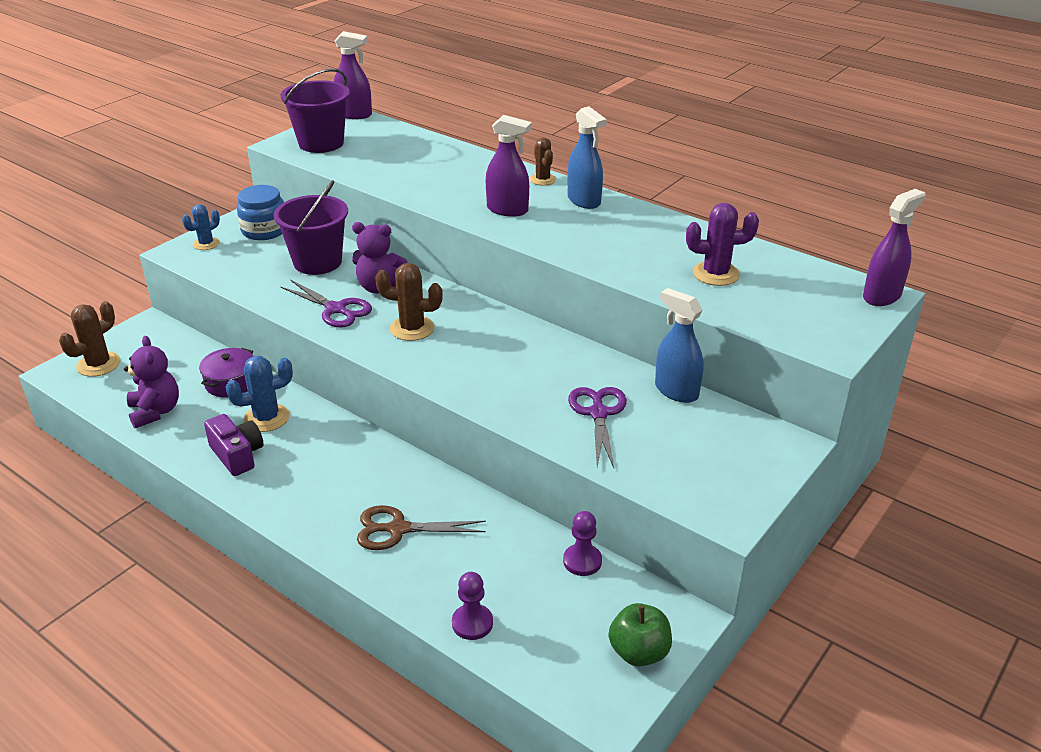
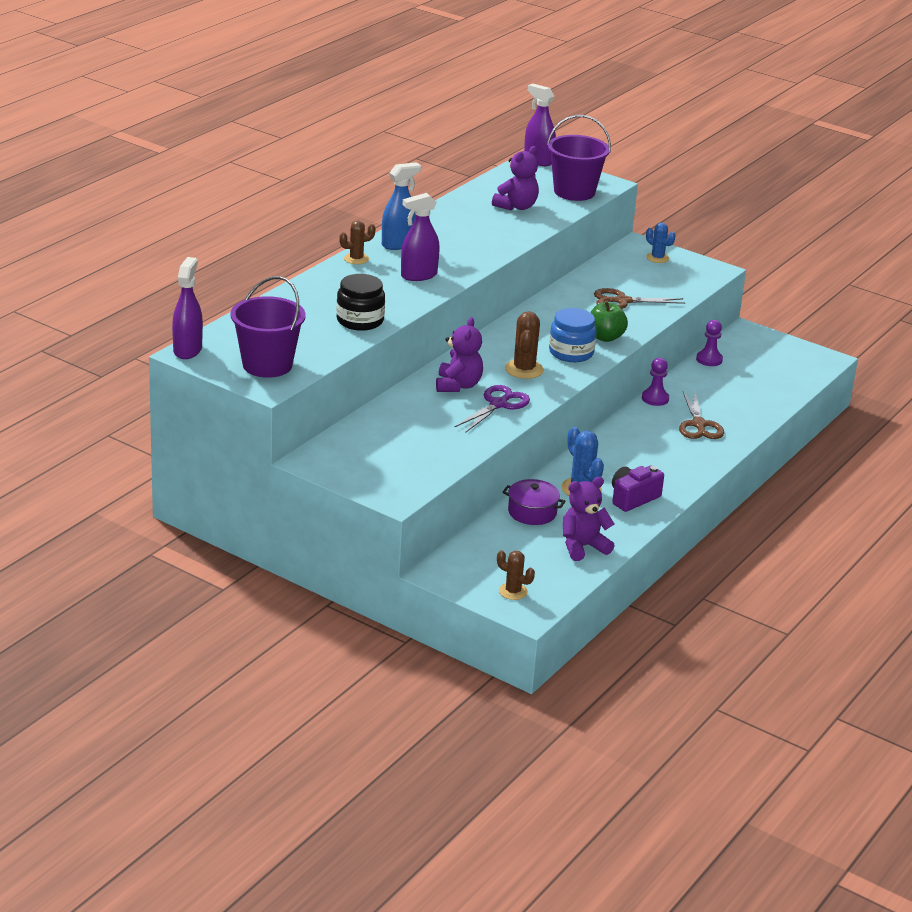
camera: 95 degrees left, 5 degrees down
brown cactus [59,301,120,377] -> brown cactus [497,550,535,600], size x0.67
blue cactus [182,204,220,250] -> blue cactus moved to [646,223,675,263]
blue jar [237,185,284,240] -> blue jar moved to [549,308,597,362]
purple bucket [274,180,348,275] -> purple bucket moved to [547,115,611,201]
purple pawn [452,572,493,640] -> purple pawn moved to [642,358,669,406]
purple spray bottle [486,115,532,217] -> purple spray bottle turned 135 degrees counterclockwise [401,193,440,281]
purple scissors [568,387,627,468] -> brown scissors [594,288,685,309]
green apple [609,603,672,667] -> green apple moved to [590,301,628,342]
blue spray bottle [655,288,704,403] -> none
purple cactus [686,203,759,286] -> purple teddy bear [492,146,539,211]
none -> black jar [336,274,385,331]

